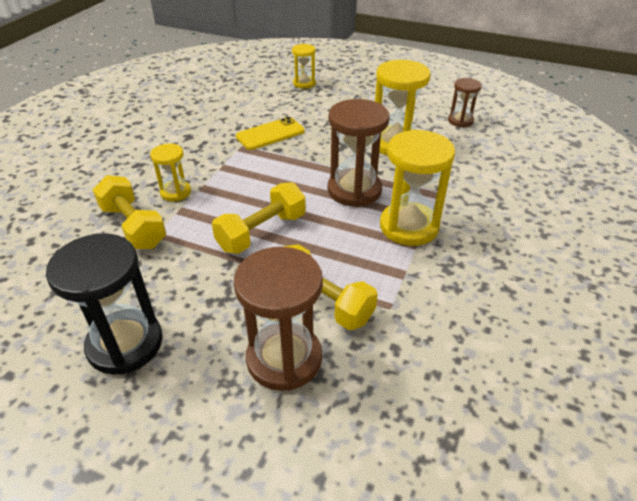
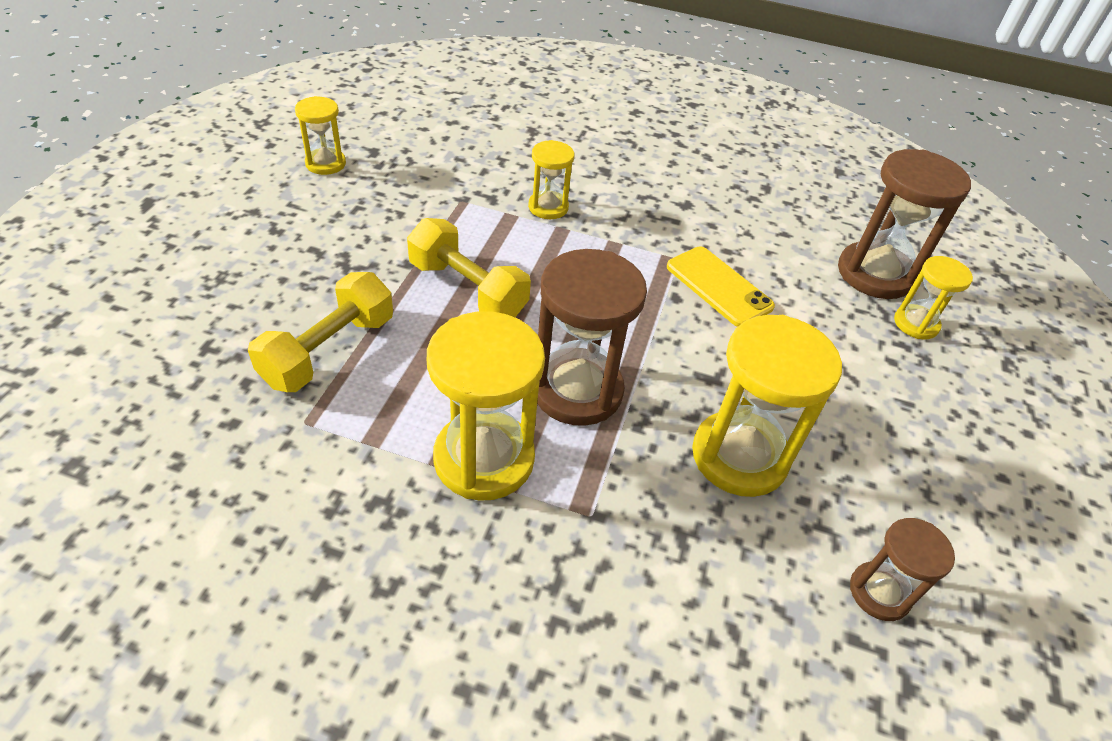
camera: 80 degrees right, 5 degrees up
black hourglass [46,233,163,375] -> none
yellow dumbbell [93,175,166,249] -> none
brown hourglass [234,247,323,391] -> brown hourglass moved to [838,149,971,299]
none -> yellow hourglass [295,96,346,175]

